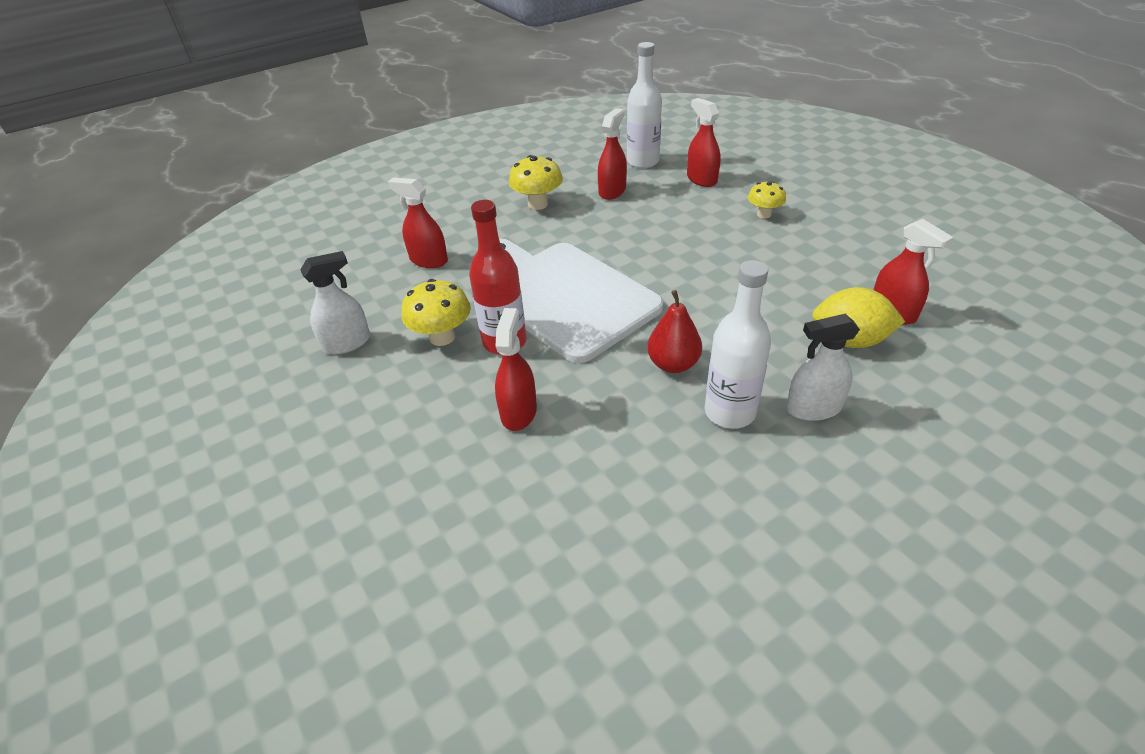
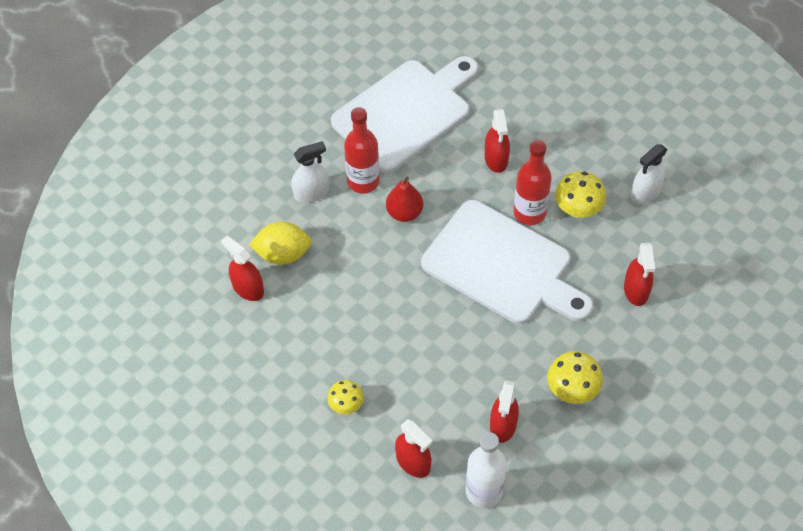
camera: 165 degrees right, 15 degrees up
red spray bottle [388,177,448,268] -> red spray bottle turned 75 degrees clockwise [624,243,655,306]
white bottle [705,260,771,429] -> red bottle [344,107,380,193]
none -> white cutting board [331,56,479,173]

